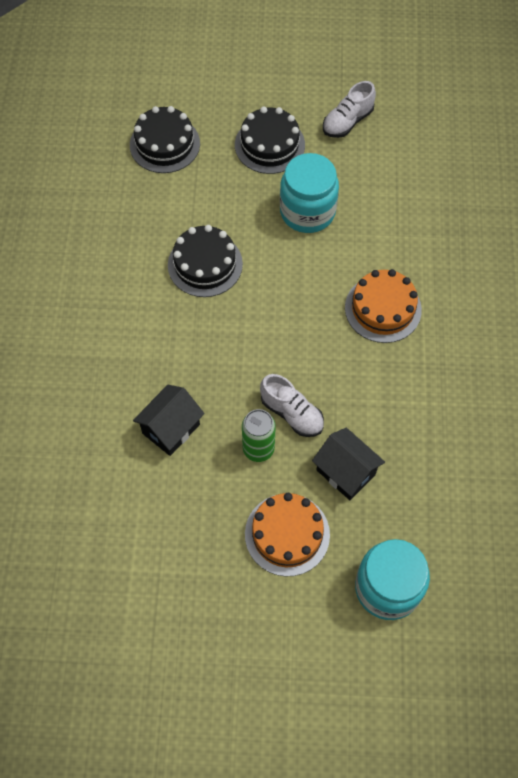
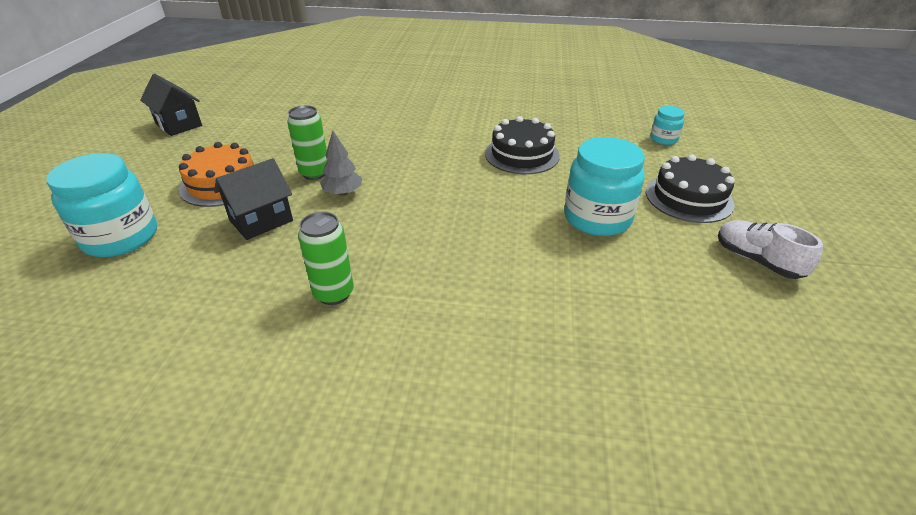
camera: 95 degrees right, 25 degrees down
black cake [130,106,200,173] -> turquoise jar [650,106,685,145]
black house [133,385,204,456] -> black house moved to [140,74,202,136]
white shoe [260,374,324,437] -> grey tree [320,131,362,196]
orange cake [345,269,422,343] -> none
none -> green can [298,212,353,305]

